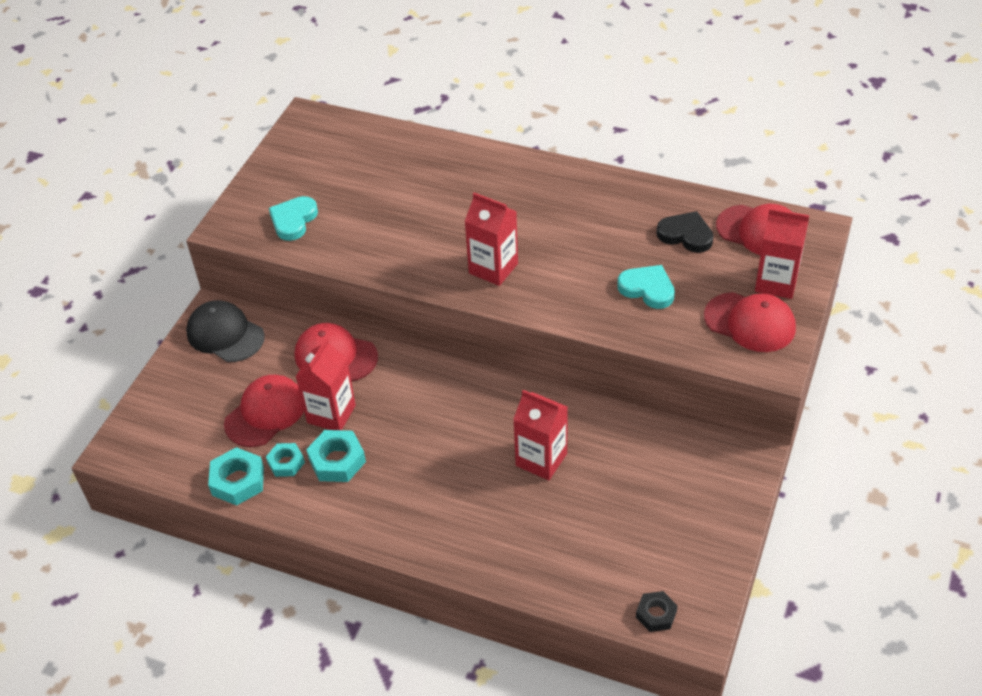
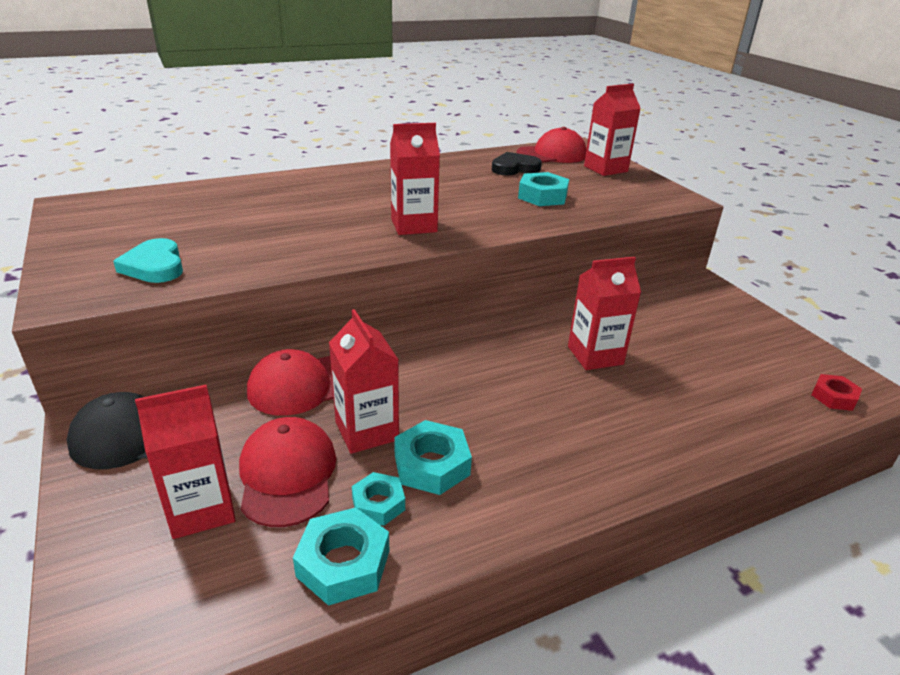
camera: 50 degrees left, 15 degrees down
turquoise heart [617,265,675,309] -> turquoise nut [518,172,569,206]
black nut [636,591,678,632] -> red nut [811,374,862,411]
red cap [704,292,796,352] -> none
none -> red carton [135,385,236,539]

